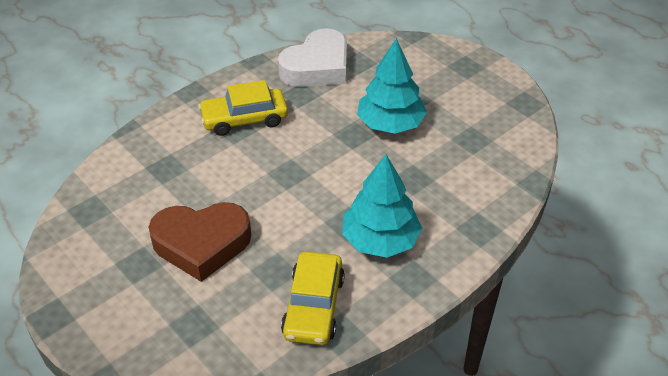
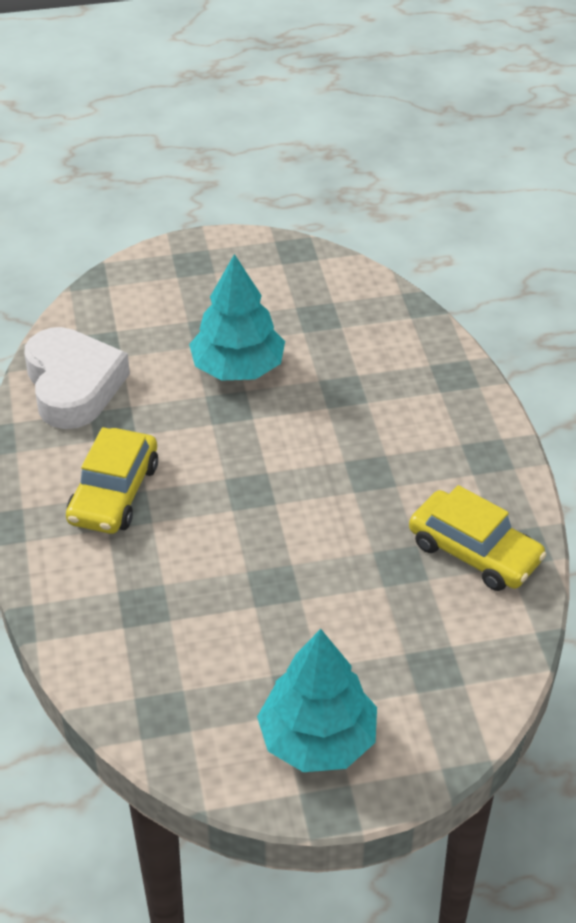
camera: 60 degrees left, 0 degrees up
brown heart [149,202,251,282] -> none
turquoise tree [342,154,422,258] -> turquoise tree moved to [257,629,377,772]

